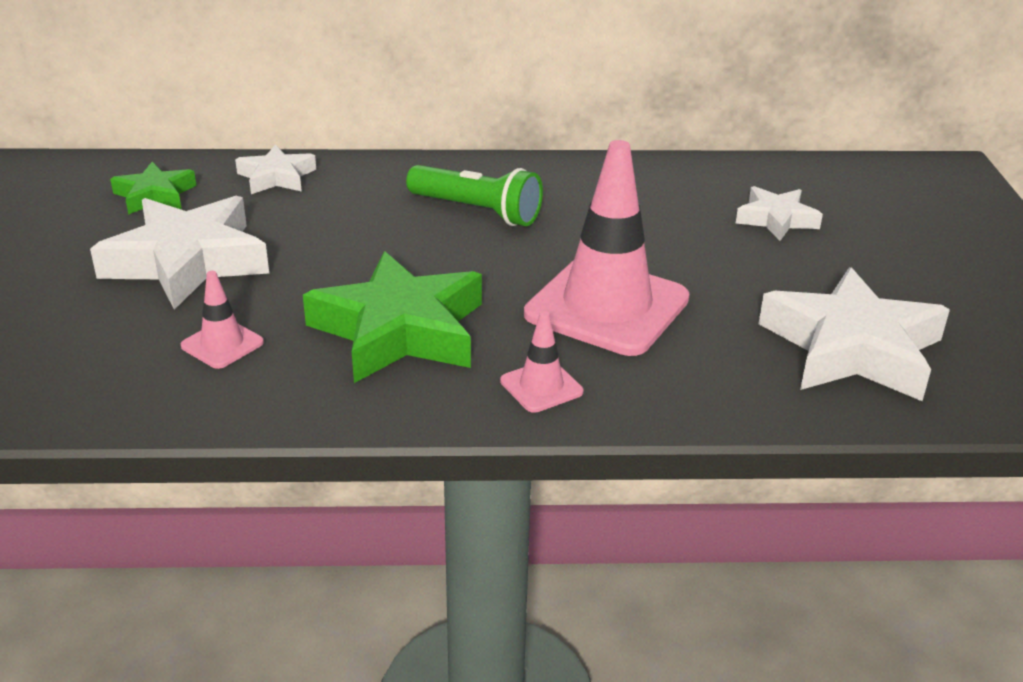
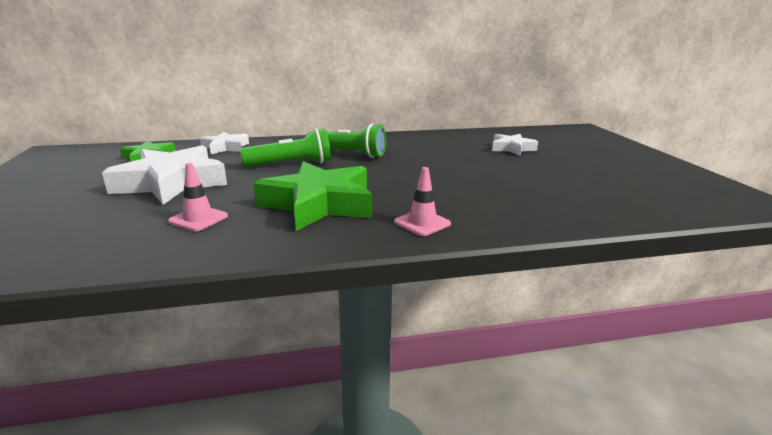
camera: 10 degrees left, 10 degrees down
pink traffic cone [524,140,690,356] -> none
white star [759,267,950,401] -> none
none -> green flashlight [240,128,331,167]

